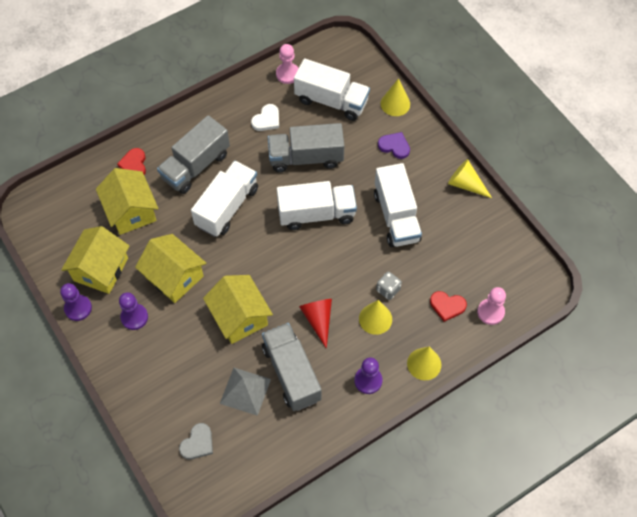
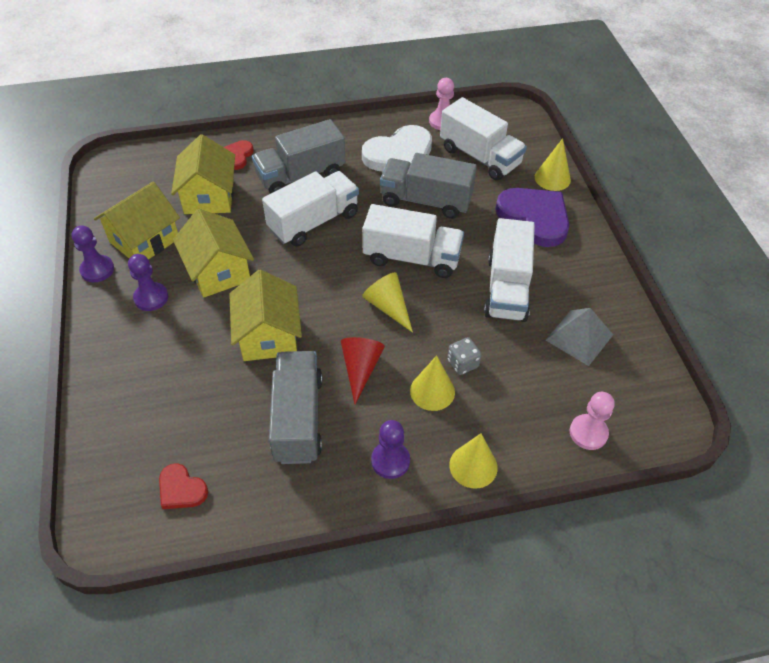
camera: 20 degrees right, 10 degrees down
grey heart [179,423,213,459] -> none
grey pyramid [220,368,271,416] -> grey pyramid moved to [546,308,613,366]
white heart [251,104,279,131] -> white heart [362,125,432,172], size x1.95
purple heart [378,132,410,159] -> purple heart [495,188,569,247], size x1.95
red heart [430,291,467,322] -> red heart moved to [159,464,208,509]
yellow cone [448,159,492,198] -> yellow cone moved to [362,272,413,333]

